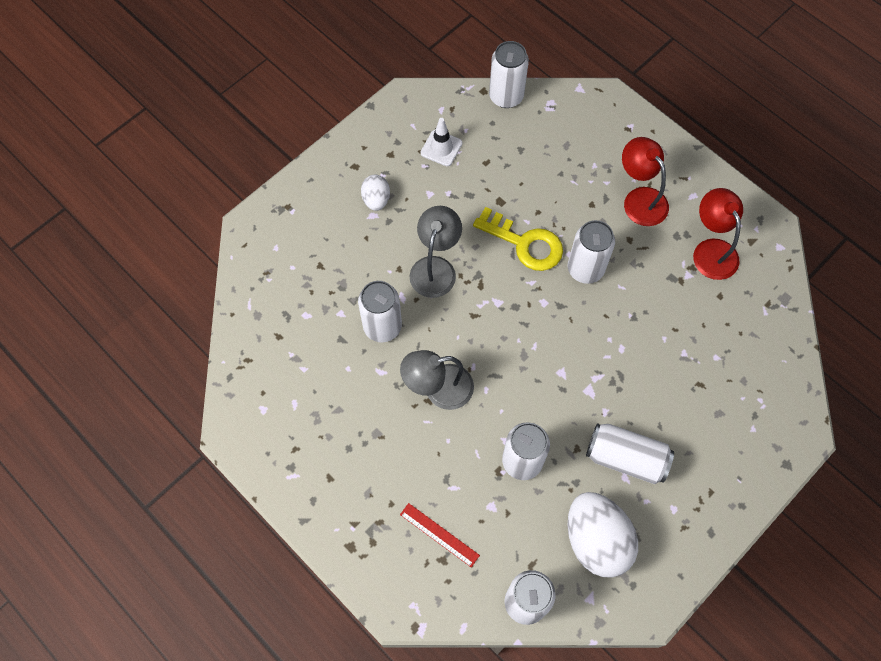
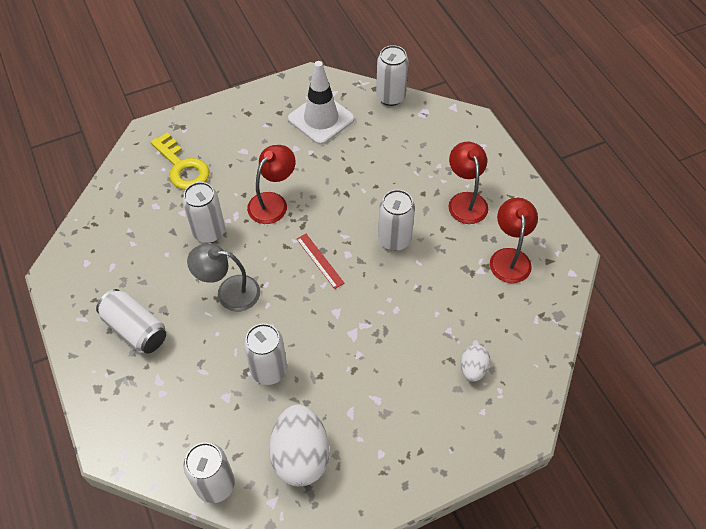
camera: 20 degrees right, 10 degrees down
white egg [361,175,390,211] -> white egg moved to [461,345,491,381]
red ruler [400,503,480,567] -> red ruler moved to [297,234,345,289]
grey lamp [410,206,462,298] -> red lamp [247,145,296,224]
white traffic cone [421,118,462,166] -> white traffic cone [288,61,355,145], size x1.80
yellow key [473,207,563,271] -> yellow key moved to [150,133,209,190]
white can [586,423,674,484] -> white can moved to [96,289,166,354]

